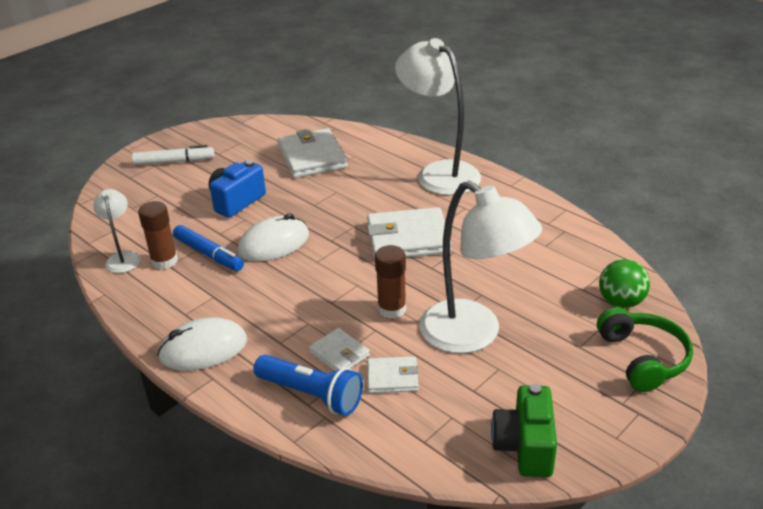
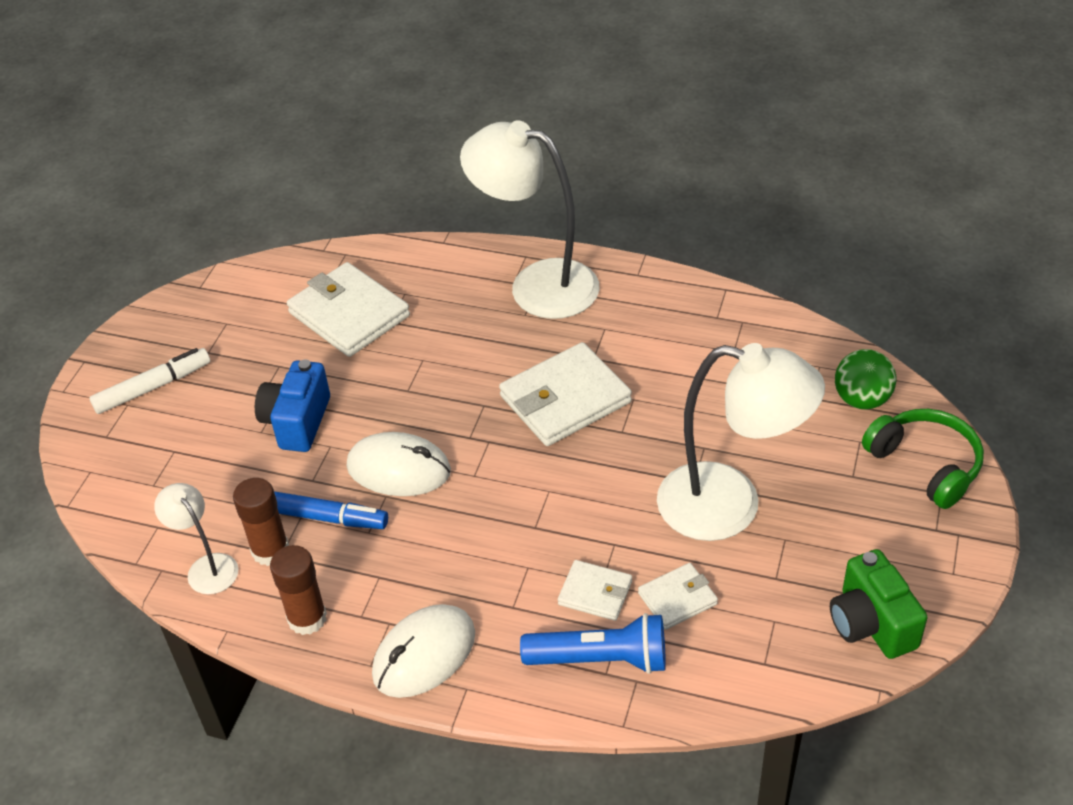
camera: 25 degrees left, 10 degrees up
white mouse [238,213,309,262] -> white mouse turned 75 degrees clockwise [346,432,451,496]
brown glue stick [375,245,406,319] -> brown glue stick moved to [270,545,327,635]

